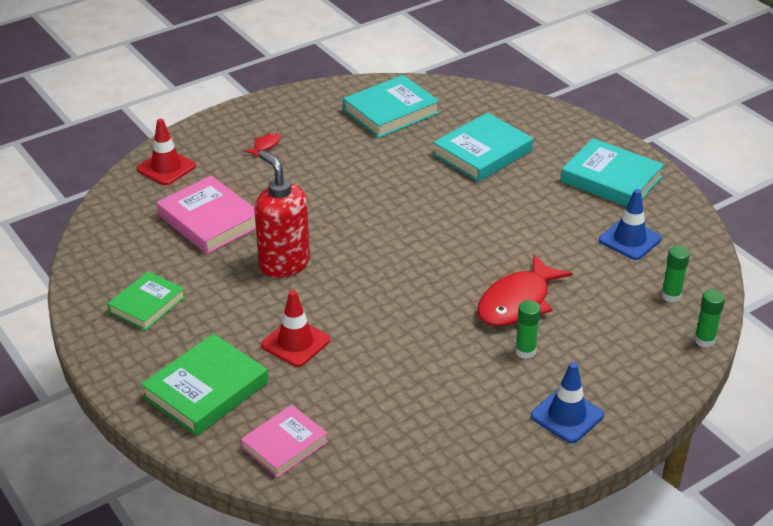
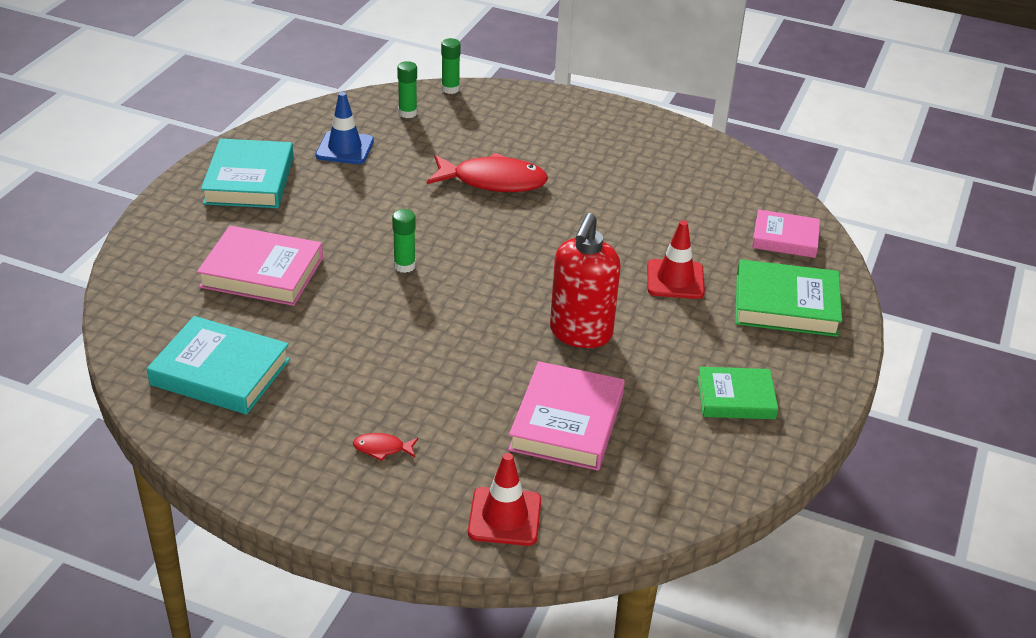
camera: 125 degrees left, 0 degrees up
turquoise book [433,113,533,182] -> pink book [197,226,323,306]
green glue stick [515,300,541,359] -> green glue stick moved to [392,209,416,273]
blue traffic cone [531,362,604,443] -> none

